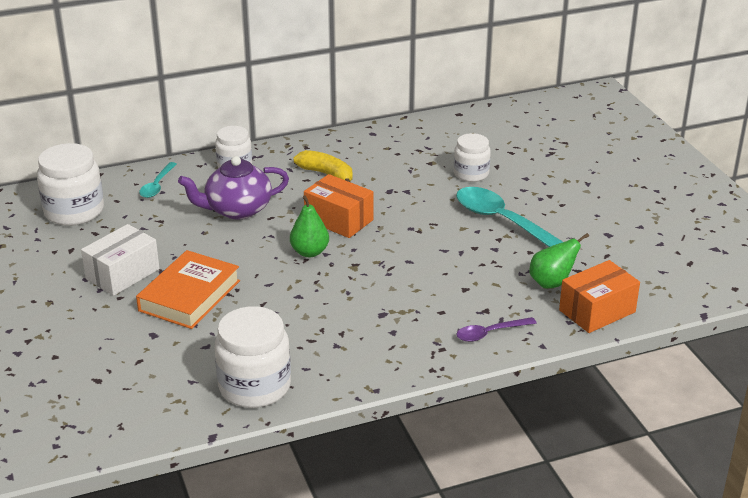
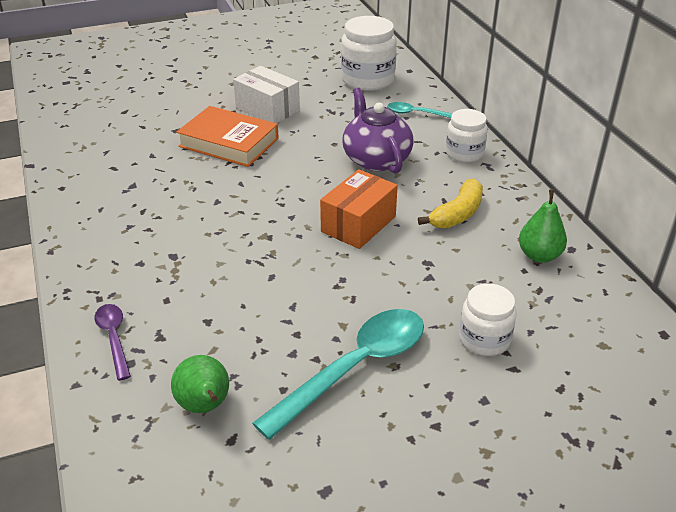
camera: 90 degrees right, 5 degrees up
white jar [215,306,291,408] -> none
green pear [290,195,329,257] -> green pear moved to [519,189,567,263]
orange box [559,260,640,333] -> none

